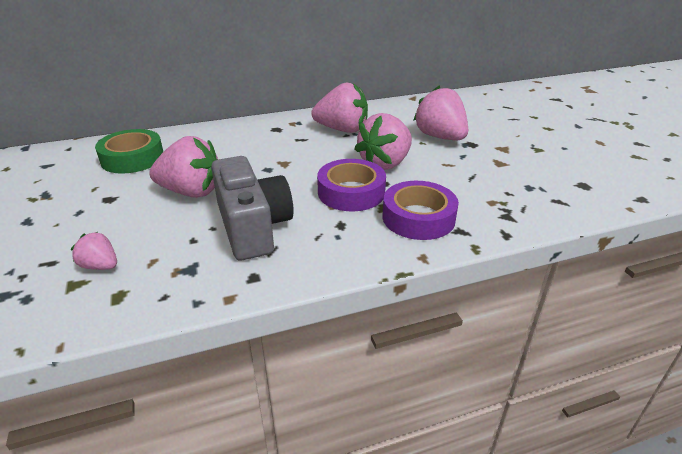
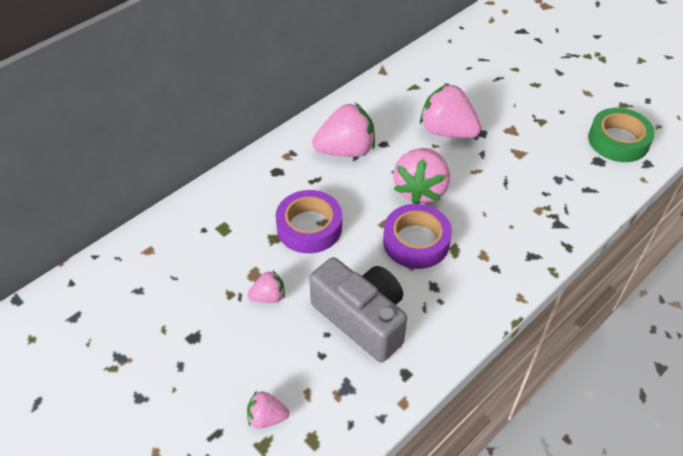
camera: 25 degrees left, 15 degrees up
green tape [95,129,163,174] -> green tape moved to [588,108,655,162]
pink strawberry [149,136,218,198] -> pink strawberry [247,270,285,303], size x0.51
purple tape [382,181,459,240] -> purple tape moved to [276,190,342,253]

